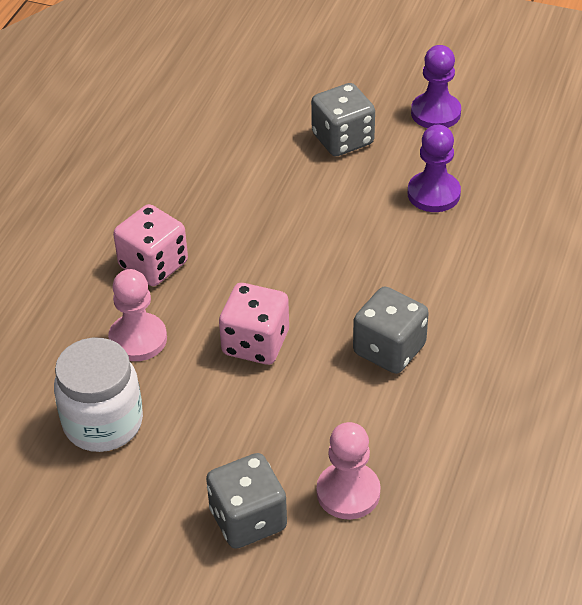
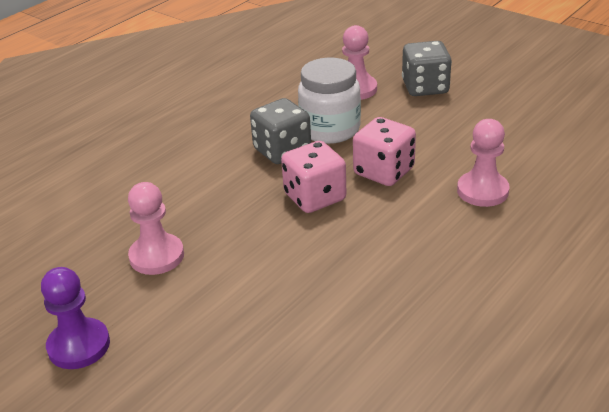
camera: 160 degrees left, 10 degrees down
white jar [54,338,143,452] -> white jar moved to [298,58,361,144]
pink dice [113,204,188,286] -> pink dice moved to [281,141,346,213]
grey dice [311,83,375,156] -> none
purple pawn [408,125,461,212] -> pink pawn [128,182,184,275]

